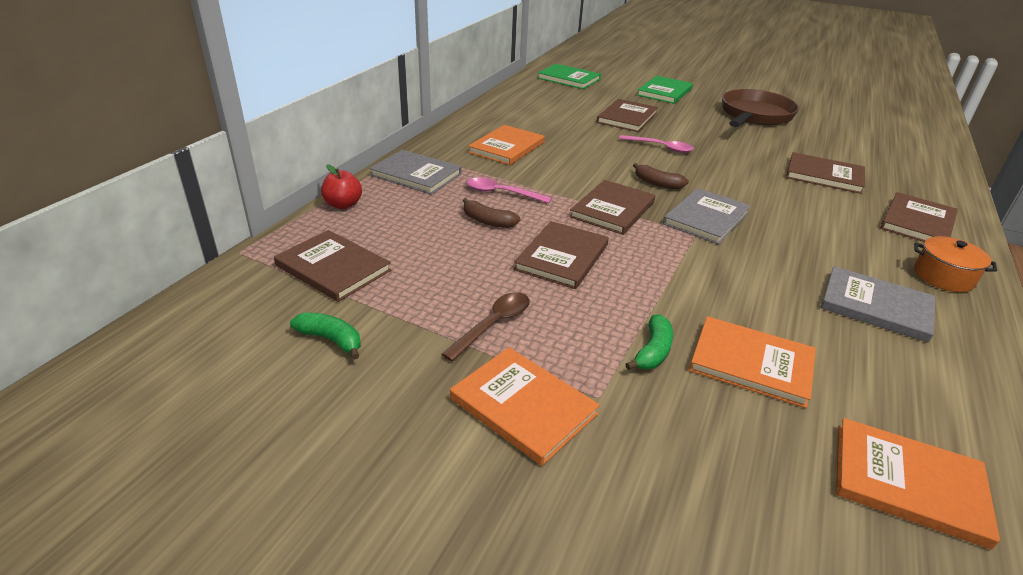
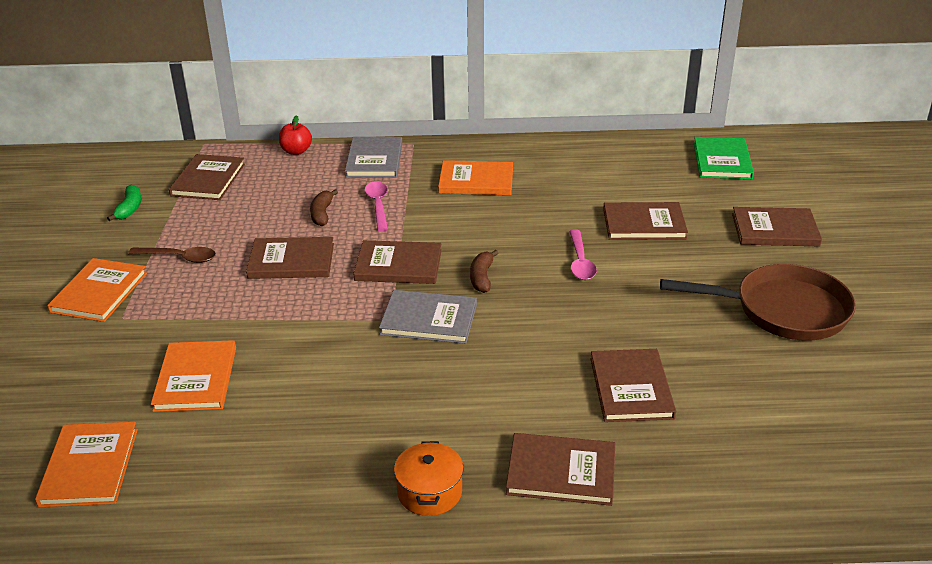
camera: 65 degrees right, 0 degrees up
green banana [626,314,673,370] -> none
green book [637,76,693,104] -> brown book [732,207,822,247]
grey book [820,266,935,343] -> none

